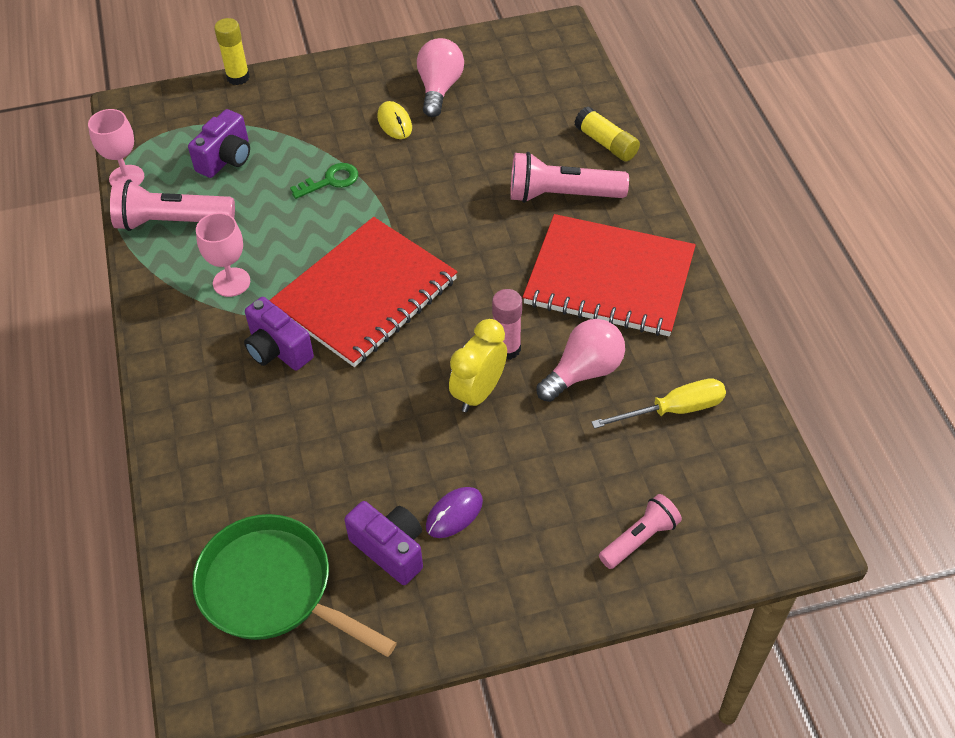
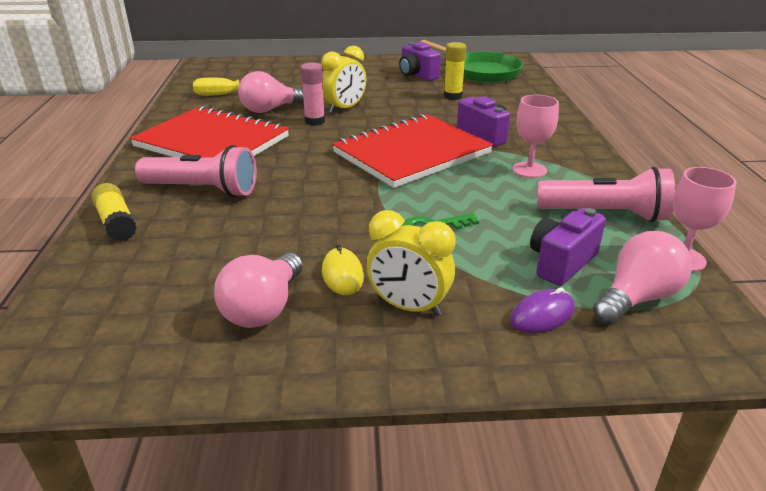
camera: 170 degrees left, 20 degrees down
yellow glue stick [214,18,250,85] -> yellow glue stick moved to [444,42,466,100]
purple mouse [426,487,483,538] -> purple mouse moved to [510,287,575,333]
pink flashlight [599,494,682,569] -> none
none -> yellow clock [366,210,456,317]
none -> pink light bulb [593,231,692,325]

